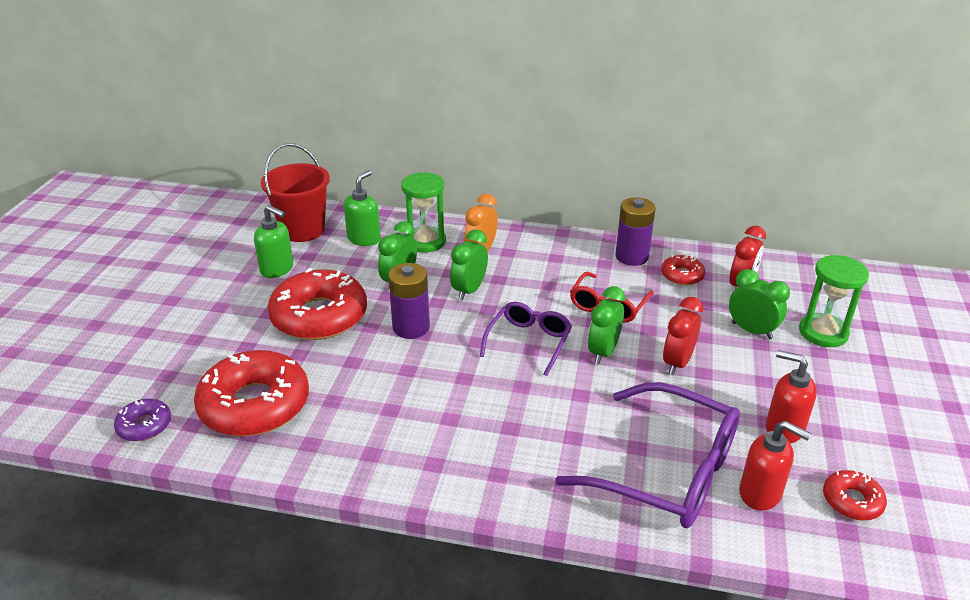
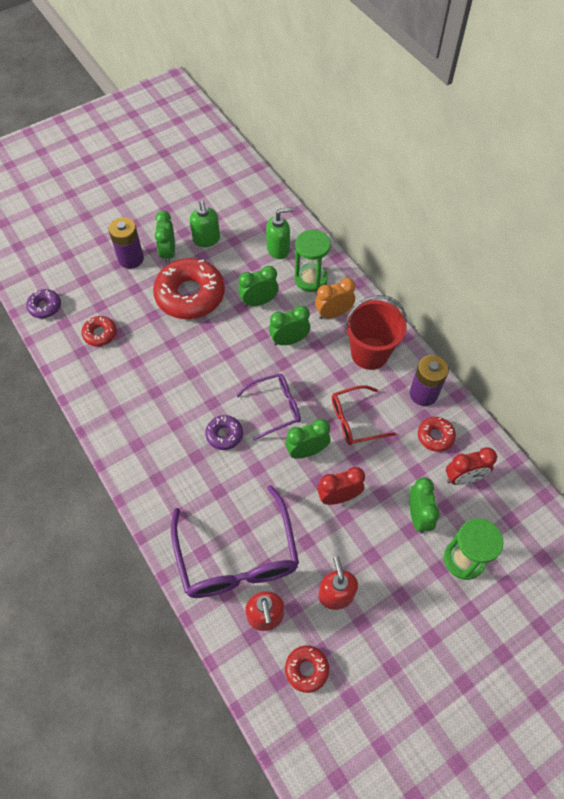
camera: 45 degrees right, 25 degrees up
red donut [194,350,309,437] -> red donut [81,316,117,346], size x0.47
red bucket [261,143,330,242] -> red bucket moved to [345,295,407,370]
purple battery [388,263,430,339] -> purple battery moved to [108,218,144,269]
none -> green clock [155,211,175,264]
none -> purple donut [205,415,243,450]

